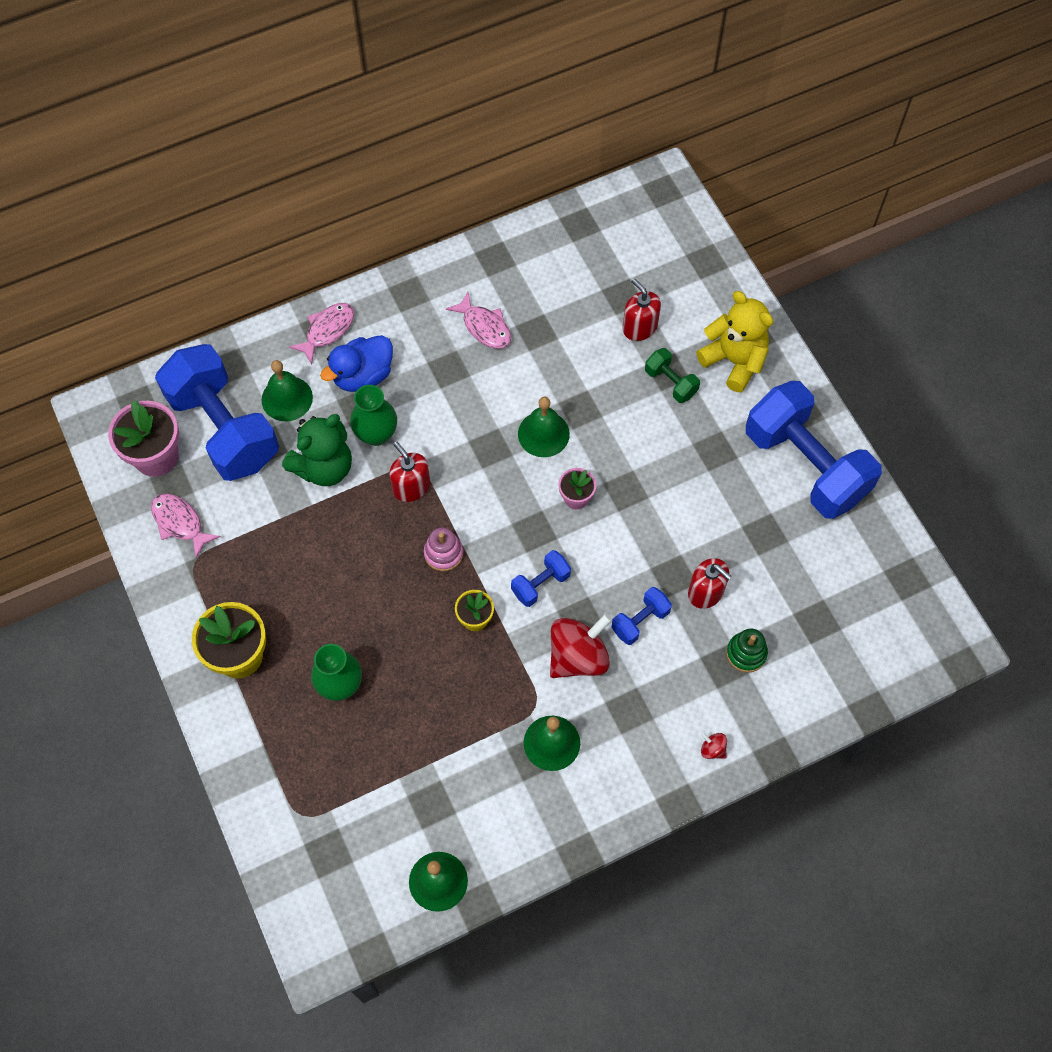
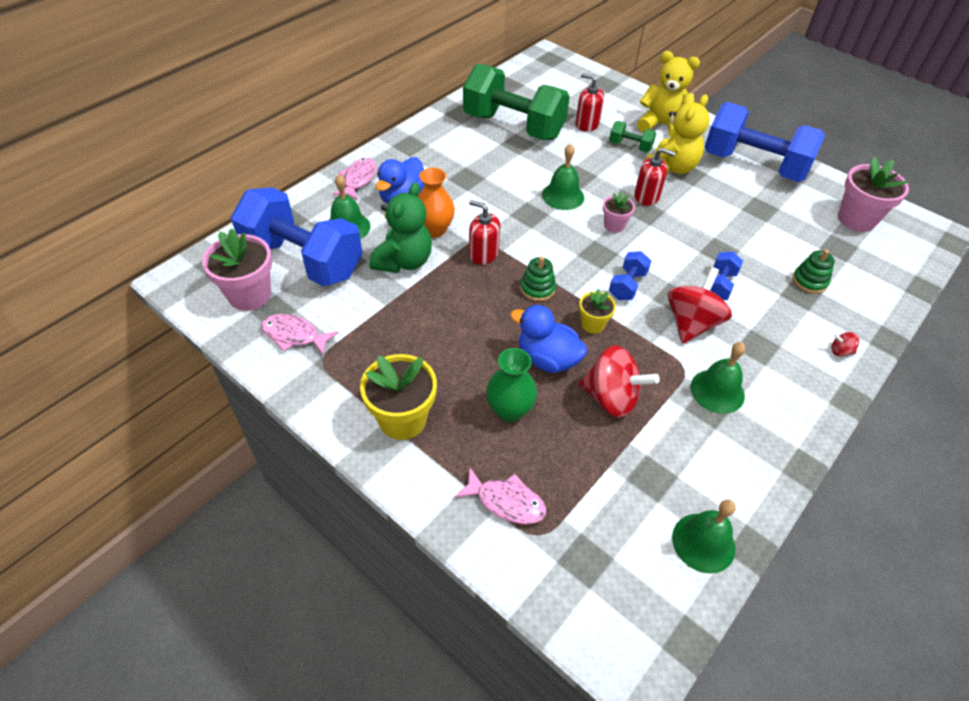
camera: 25 degrees left, 15 degrees down
green vase [350,385,397,446] -> orange vase [418,168,455,237]
pink stacking toy [424,527,463,571] -> green stacking toy [520,256,556,301]
pink fish [446,292,511,349] -> pink fish moved to [454,467,547,524]
red soap dispenser [688,558,732,609] -> red soap dispenser moved to [634,148,675,206]
none -> green dumbbell [463,64,570,140]
none -> blue duck [510,305,588,373]
none -> red spinning top [579,345,659,418]
none -> yellow teddy bear [647,94,709,175]
none -> pink flower pot [838,157,909,232]

